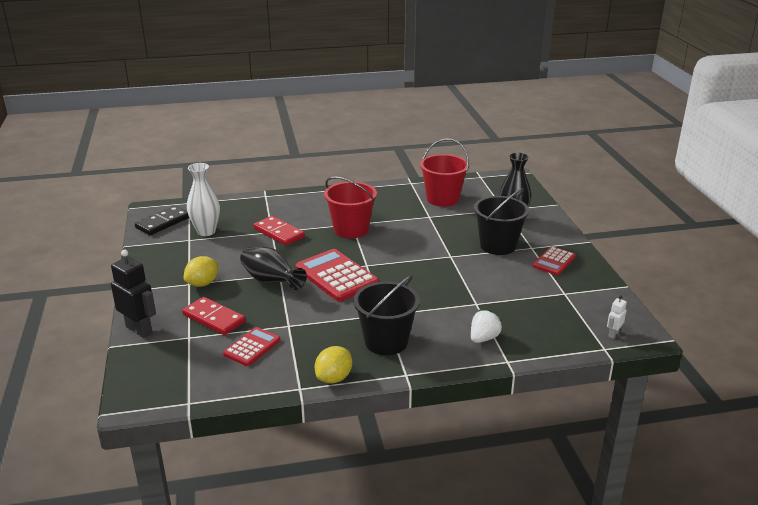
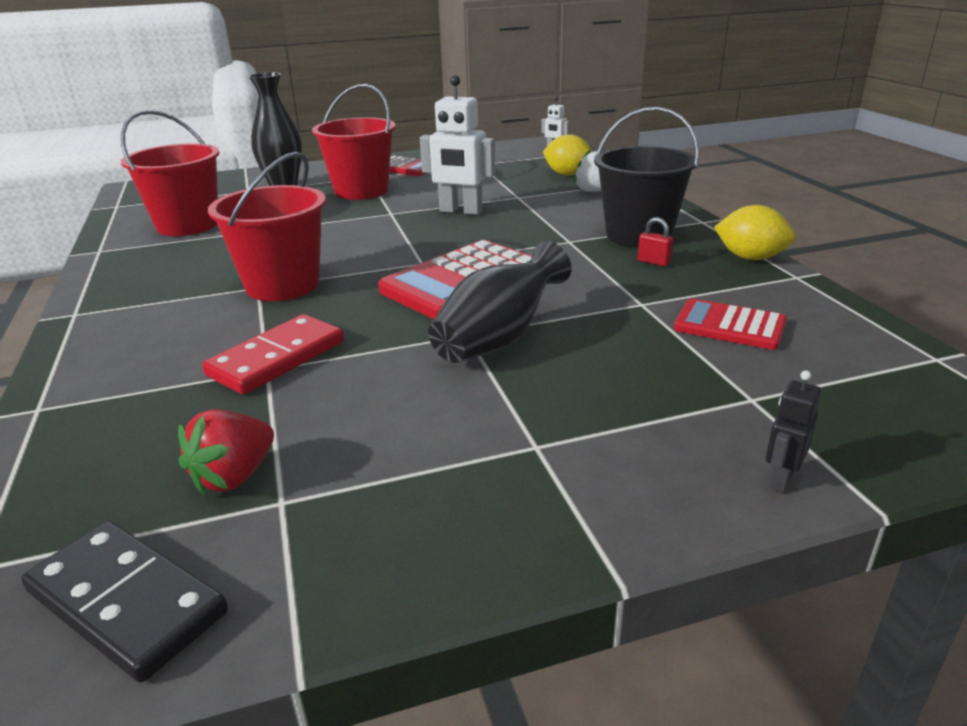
camera: 95 degrees left, 0 degrees up
black robot [111,249,156,338] -> black robot [766,370,821,493], size x0.50
red domino [182,297,246,335] -> none
yellow lemon [184,256,218,287] -> yellow lemon moved to [543,135,593,176]
white vase [187,163,220,236] -> red strawberry [178,409,274,495]
black bucket [474,188,529,255] -> red bucket [312,84,396,200]
none -> white robot [420,75,495,215]
none -> red padlock [638,217,673,266]

